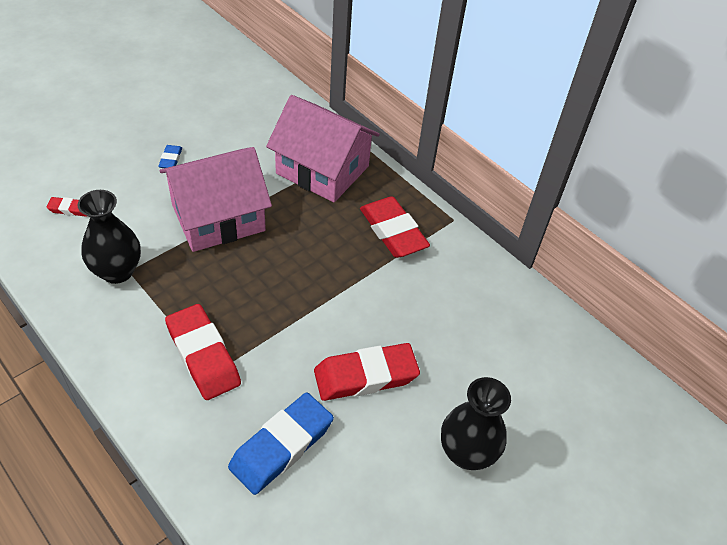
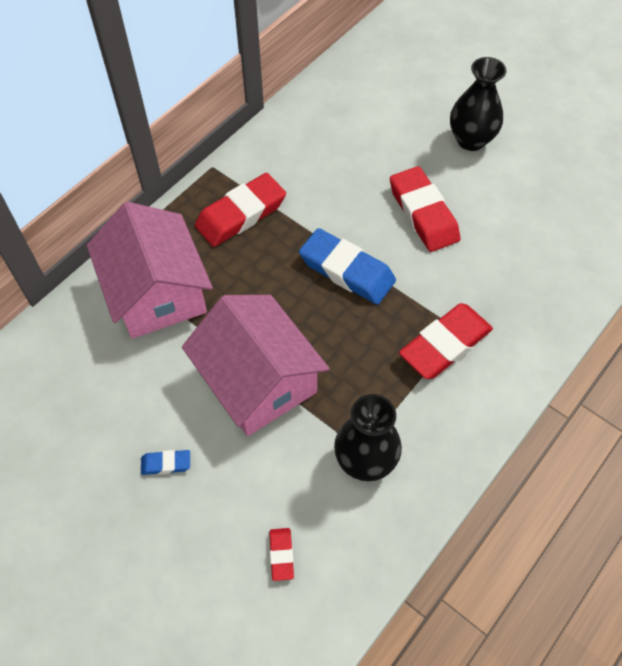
camera: 95 degrees left, 10 degrees up
blue eraser [228,393,334,495] -> blue eraser moved to [299,228,396,305]
pink house [266,95,380,202] -> pink house turned 45 degrees counterclockwise [87,202,213,339]

